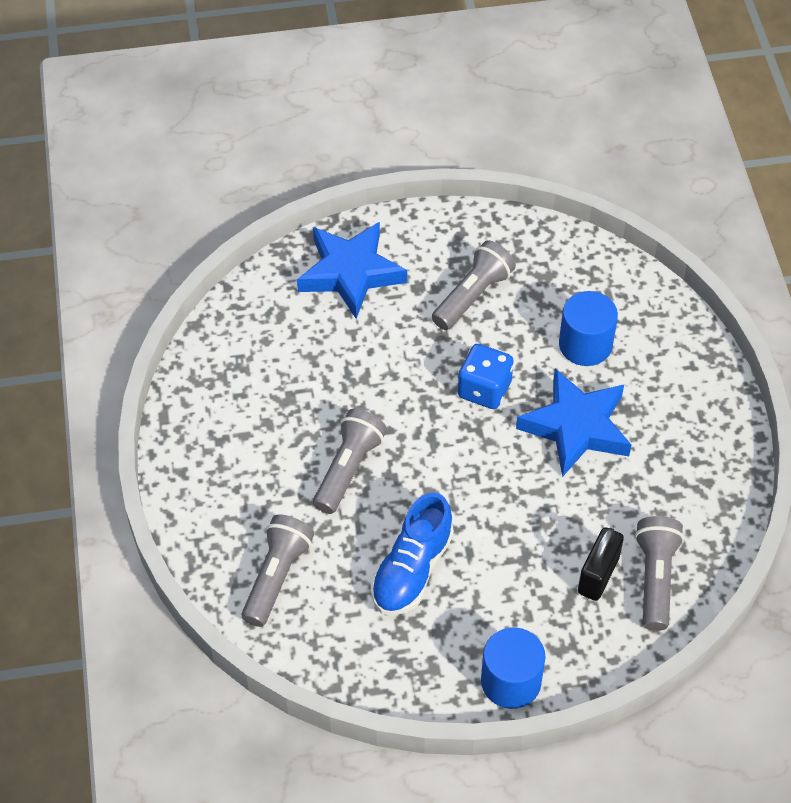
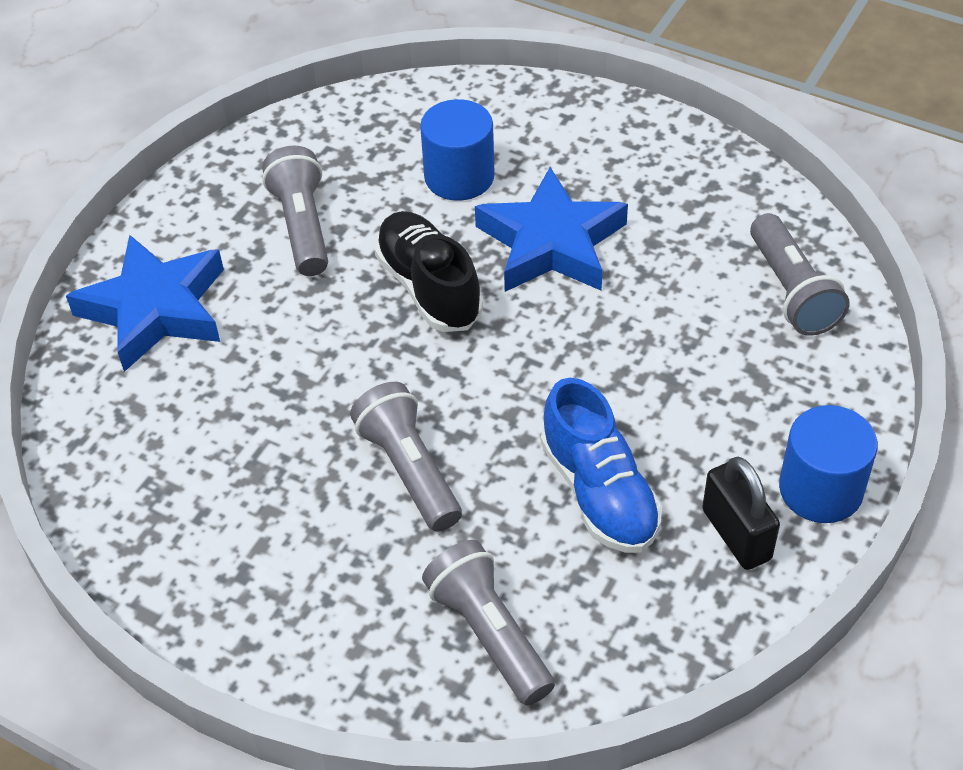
camera: 50 degrees left, 5 degrees down
blue dice [458,344,514,409] -> black shoe [374,211,483,332]
black padlock [578,527,624,601] -> black padlock moved to [702,457,780,570]
grey flashlight [635,516,684,631] -> grey flashlight turned 150 degrees counterclockwise [750,213,850,336]

